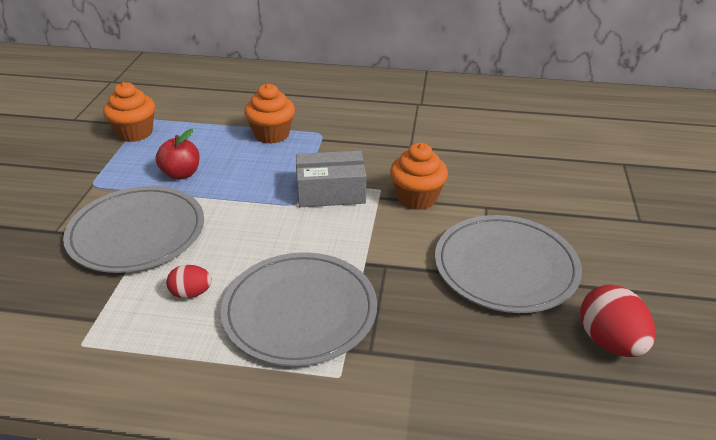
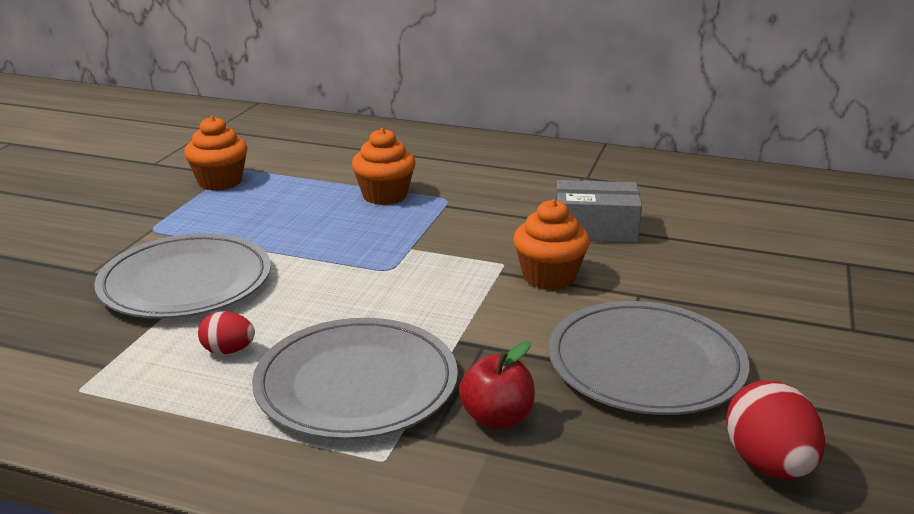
camera: 10 degrees right, 10 degrees down
red apple [156,128,200,180] -> red apple moved to [459,341,535,430]
grey box [296,150,366,207] -> grey box moved to [556,180,642,243]

